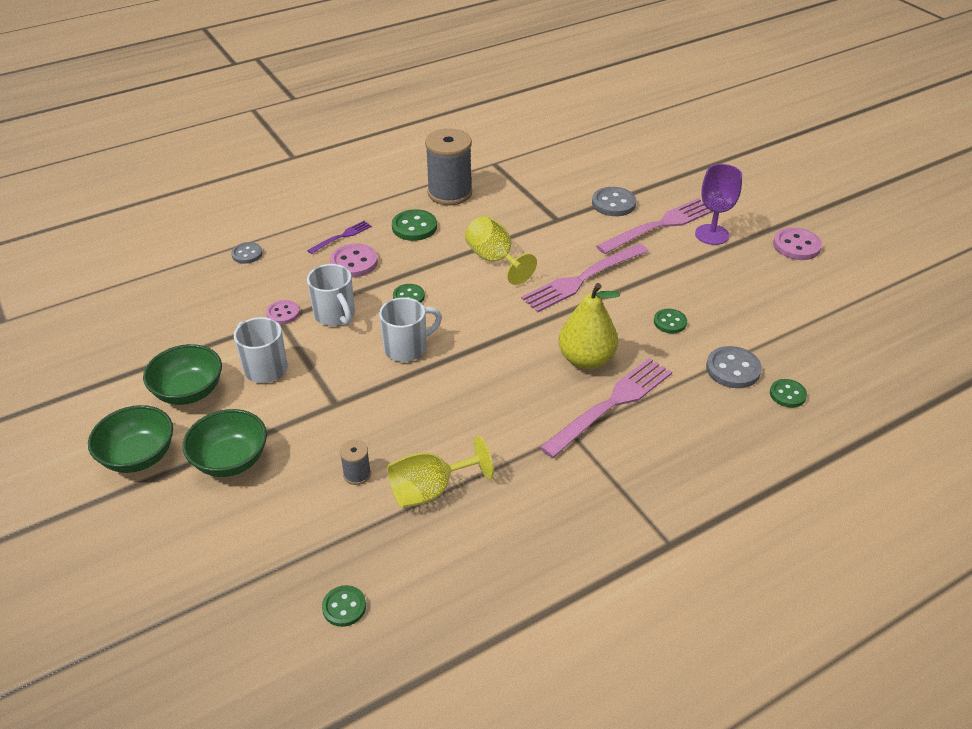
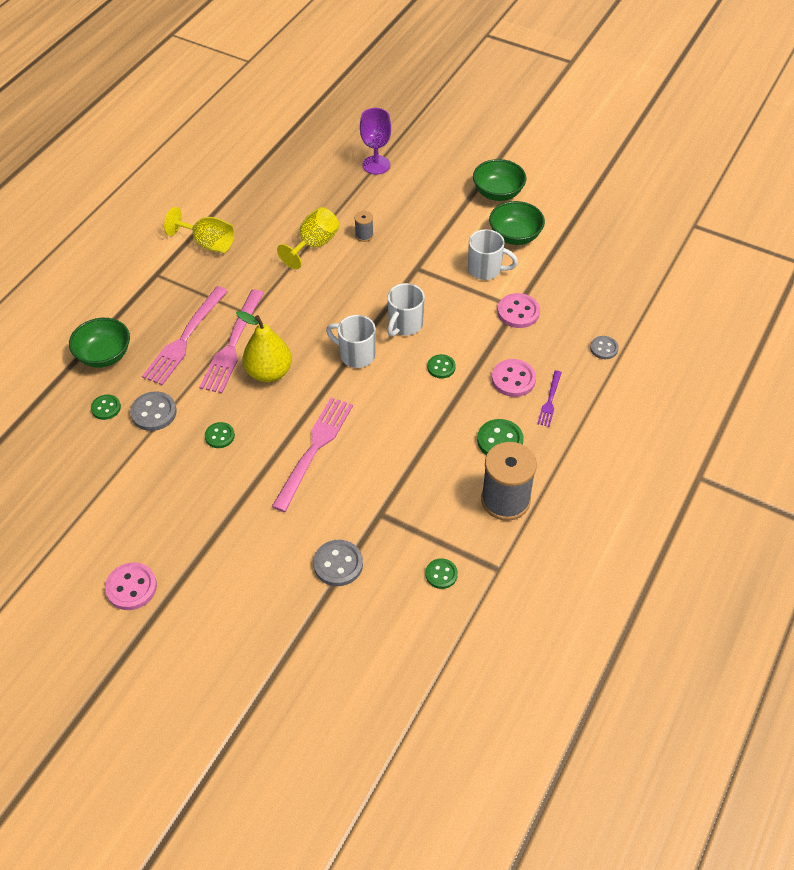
camera: 150 degrees right, 10 degrees up
green bowl [183,409,267,477] -> green bowl moved to [69,318,130,368]
pink button [266,300,300,324] -> pink button [497,293,540,328], size x1.55
white mug [307,264,355,326] -> white mug moved to [326,315,376,368]
green button [322,585,366,627] -> green button moved to [425,558,458,589]
yellow goblet [465,216,537,285] -> yellow goblet moved to [164,207,234,253]
pink fork [596,198,713,254] -> pink fork moved to [142,286,228,385]
purple goblet [695,164,742,245] -> purple goblet moved to [360,108,391,175]

